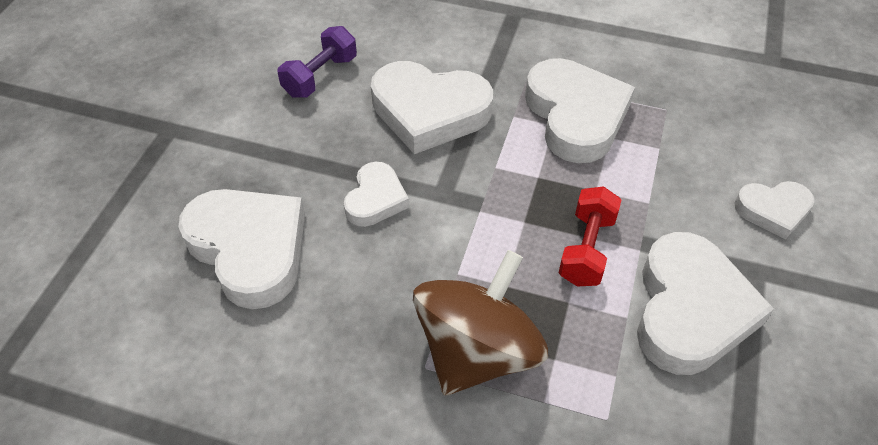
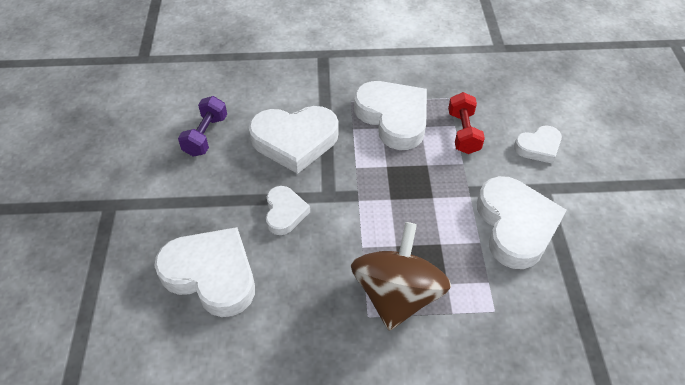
camera: 20 degrees left, 0 degrees up
red dumbbell [559,186,621,286] -> red dumbbell moved to [448,92,485,154]

